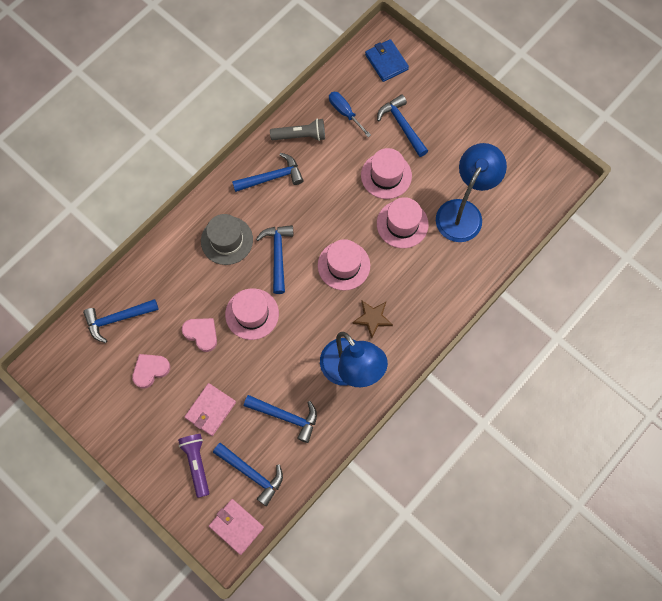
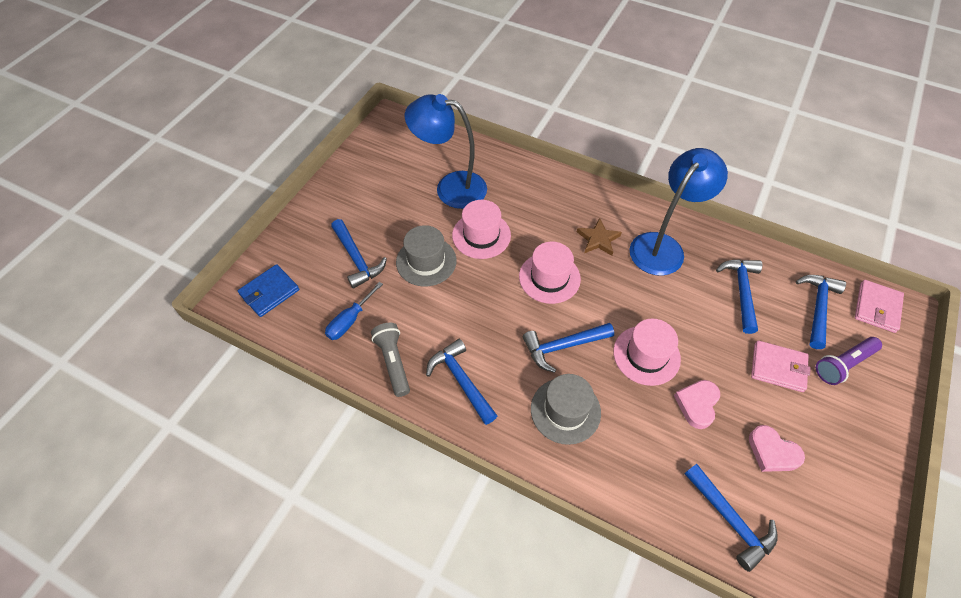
camera: 105 degrees left, 15 degrees down
pink hat [361,148,412,199] -> grey hat [396,225,457,286]
blue hammer [377,94,428,157] -> blue hammer turned 75 degrees counterclockwise [331,219,387,289]

